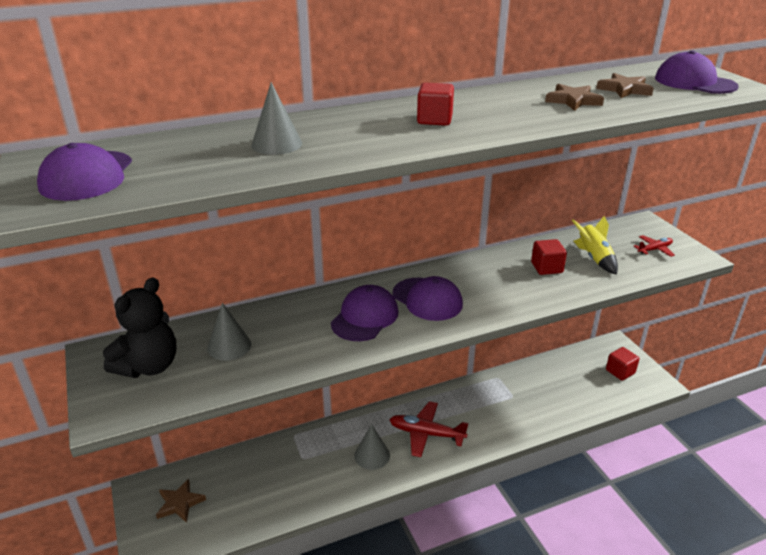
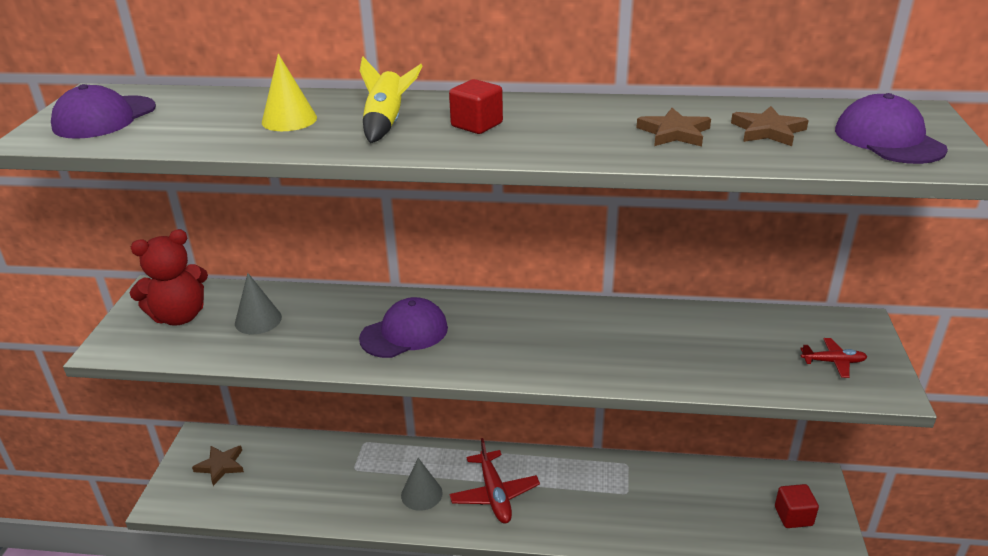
camera: 30 degrees right, 0 degrees up
black teddy bear [103,277,176,378] -> red teddy bear [130,229,208,326]
grey cone [251,82,302,155] -> yellow cone [262,54,317,131]
red plane [389,401,468,457] -> red plane turned 150 degrees counterclockwise [449,438,540,523]
purple cap [392,276,463,321] -> none
red cube [531,239,567,275] -> none
yellow rocket [572,216,618,275] -> yellow rocket moved to [360,57,422,143]

